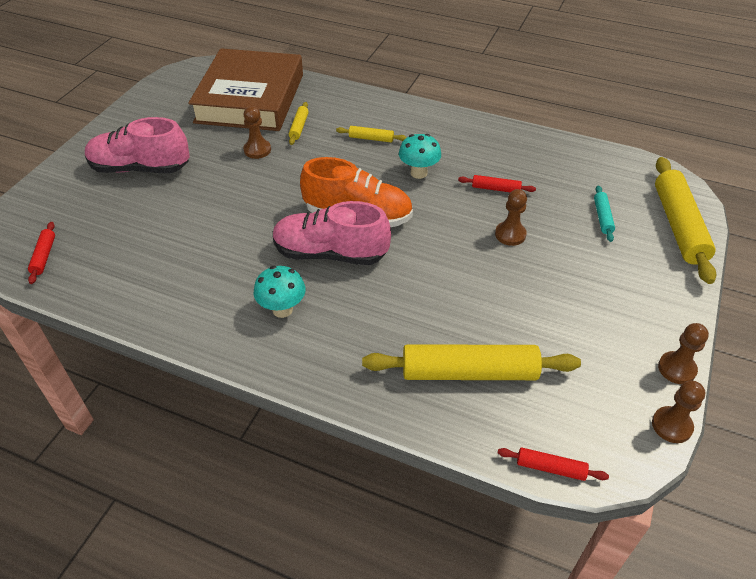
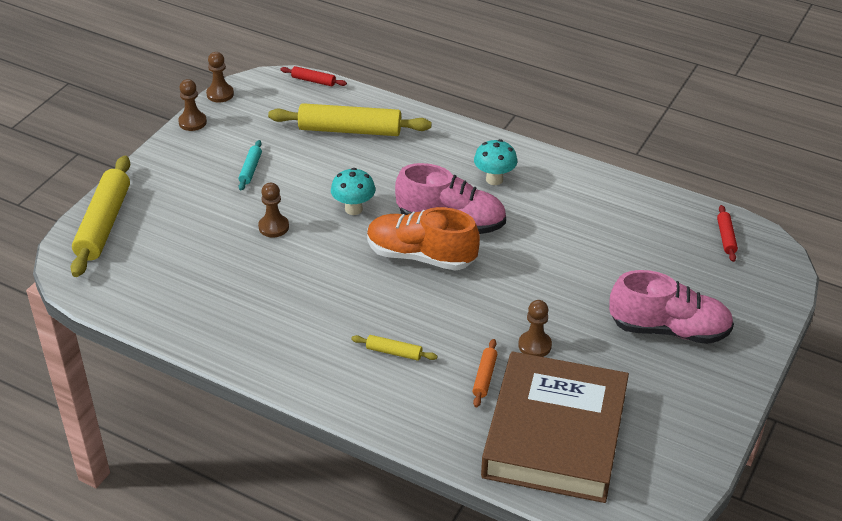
camera: 175 degrees left, 5 degrees down
yellow rolling pin [289,102,309,145] -> orange rolling pin [473,339,497,407]
turquoise mushroom [399,134,441,179] -> turquoise mushroom moved to [331,168,376,215]
red rolling pin [458,175,536,192] -> none
turquoise rolling pin [594,186,615,242] -> turquoise rolling pin moved to [238,140,262,191]

